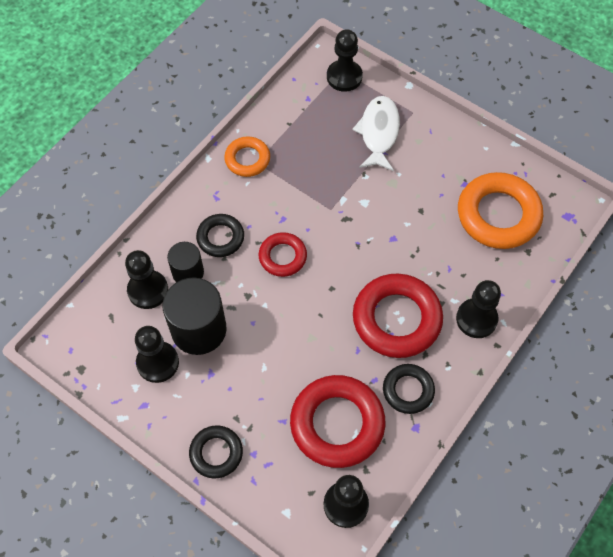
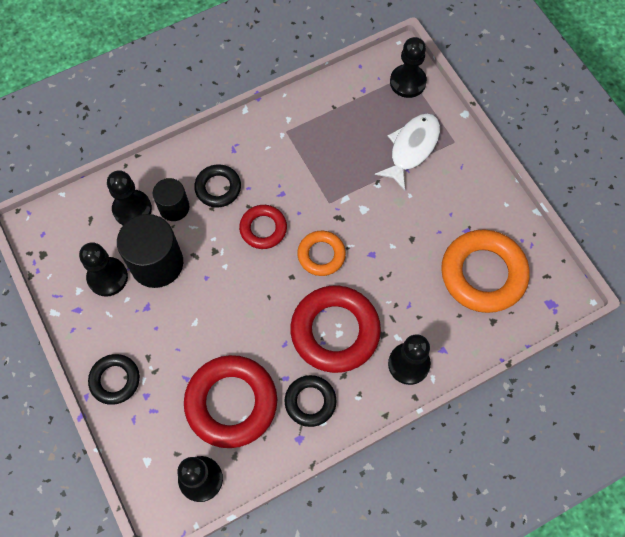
camera: 25 degrees right, 5 degrees up
orange ring [224,136,270,177] -> orange ring moved to [297,231,346,276]

